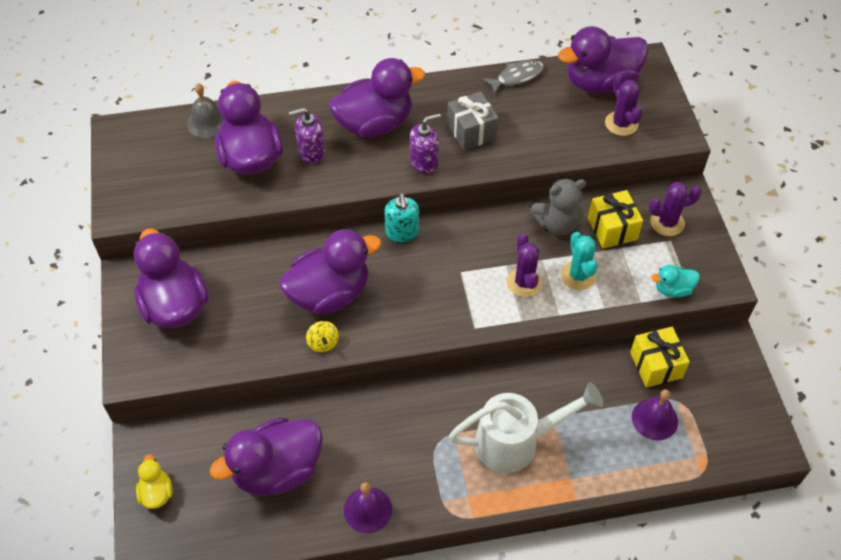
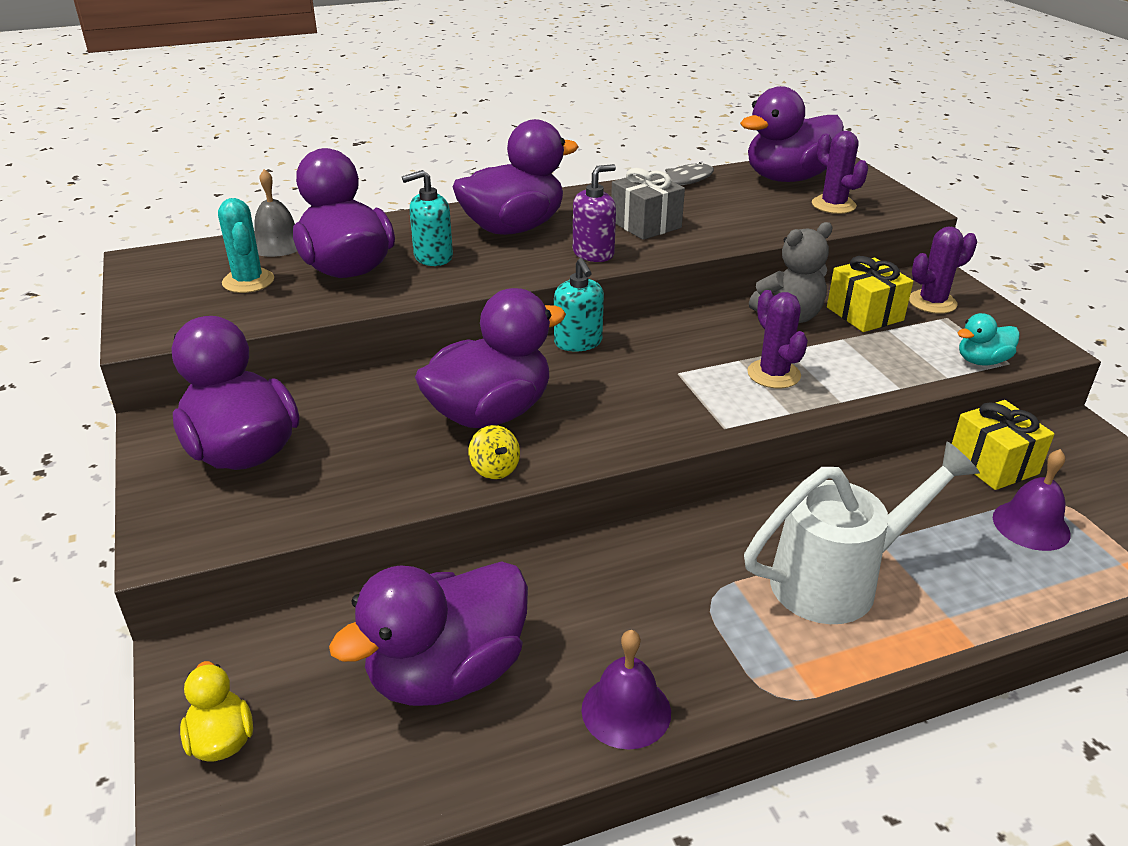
camera: 10 degrees left, 20 degrees down
purple soap dispenser [289,108,326,164] -> turquoise soap dispenser [402,170,453,266]
turquoise cactus [561,232,598,290] -> turquoise cactus moved to [218,198,274,293]

